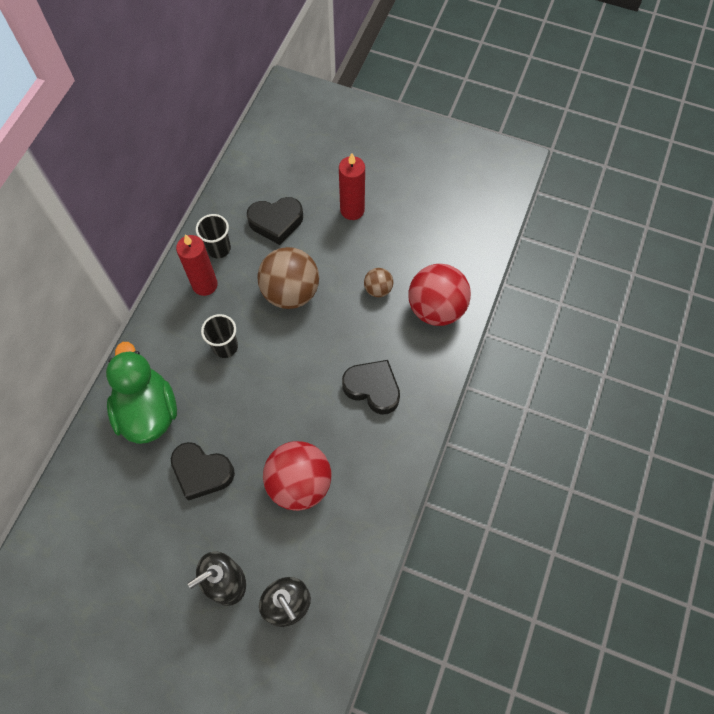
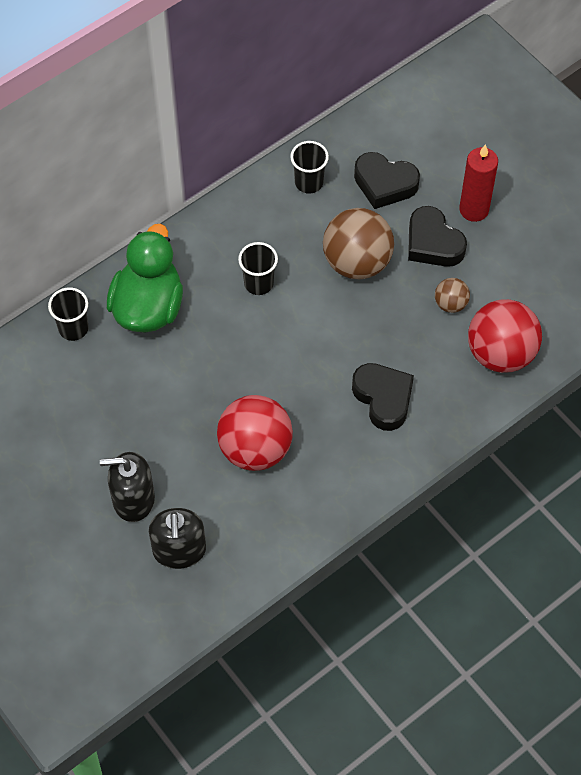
camera: 30 degrees right, 5 degrees down
black heart [171,442,235,501] -> black heart moved to [408,206,467,267]
red candle [176,234,218,296] -> none
none -> black cup [48,287,88,341]

